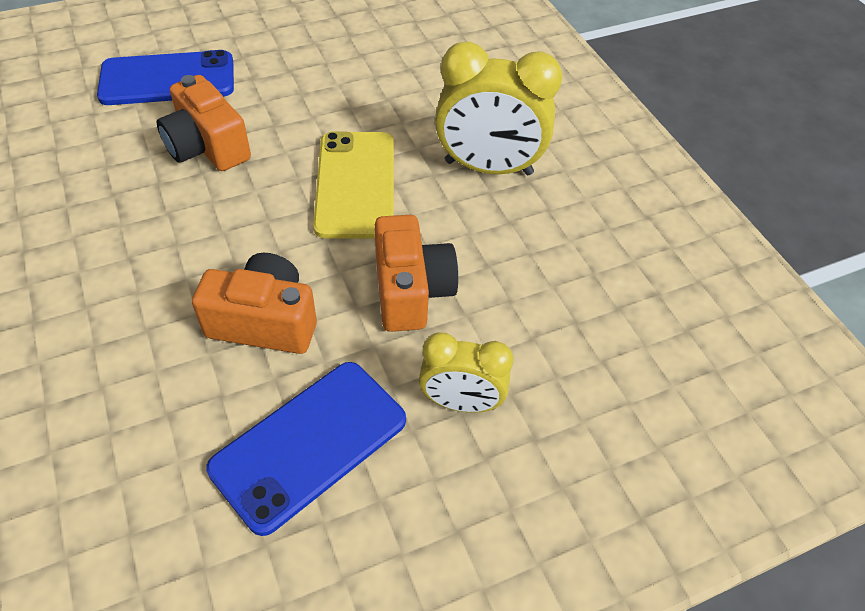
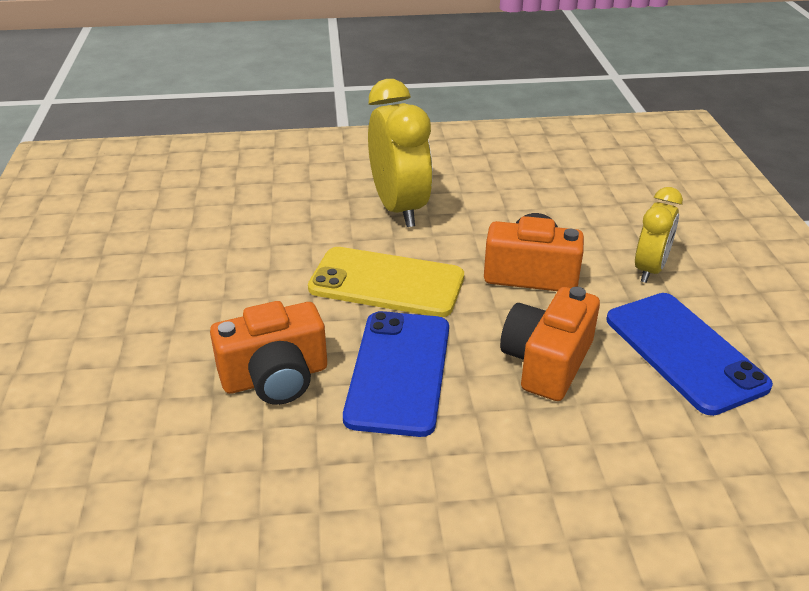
camera: 70 degrees left, 15 degrees down
blue phone [97,50,234,105] -> blue phone moved to [343,311,449,437]
yellow clock [435,42,562,175] -> yellow clock turned 45 degrees counterclockwise [368,79,433,227]

